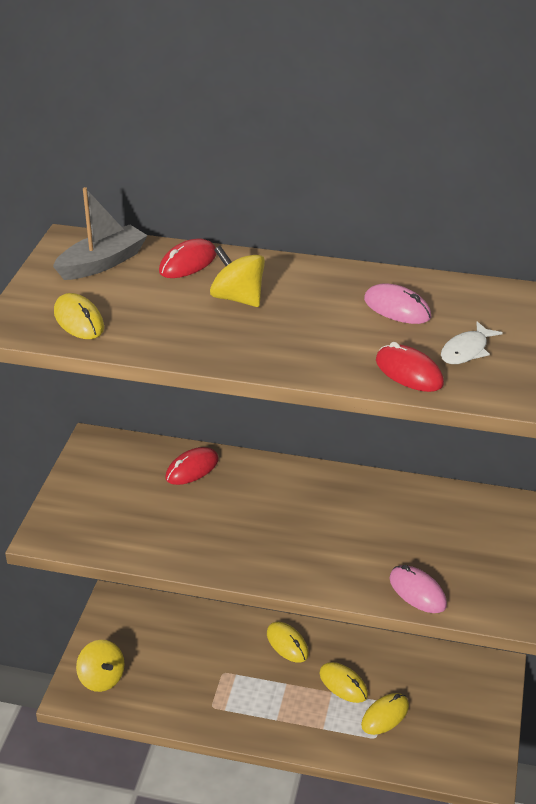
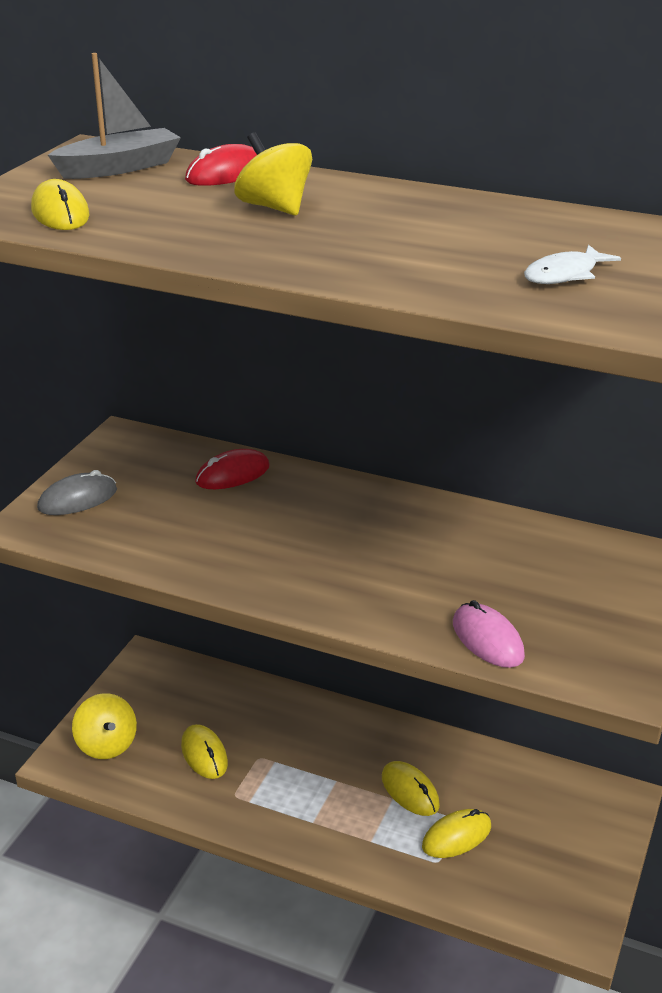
camera: 10 degrees right, 5 degrees down
yellow mouse [267,622,309,663] -> yellow mouse moved to [181,724,228,779]
pink mouse [364,284,431,324] -> none
red mouse [376,342,444,392] -> none
none -> grey mouse [37,470,117,515]

